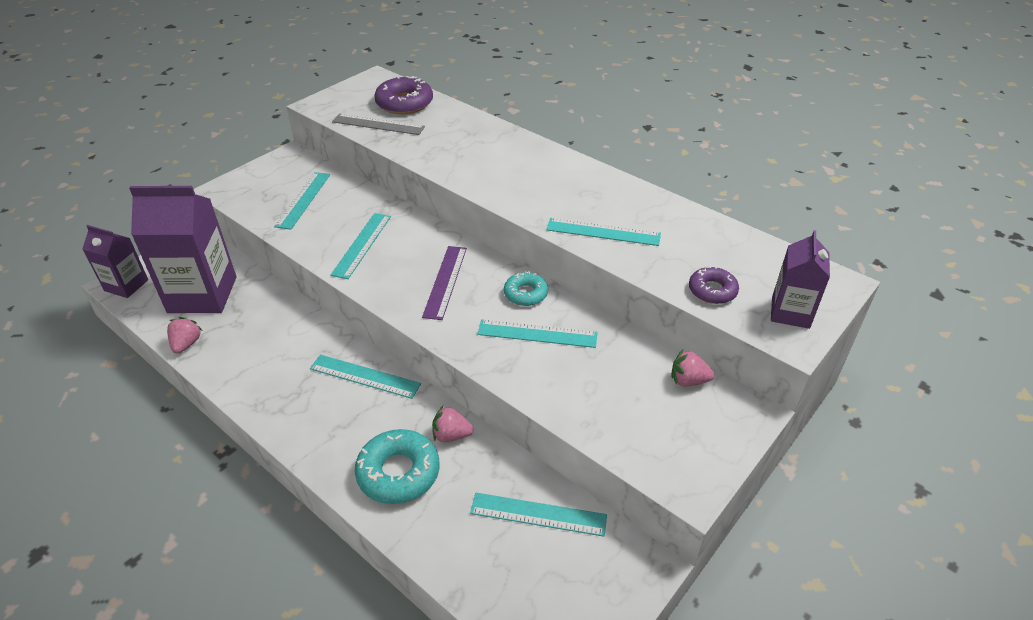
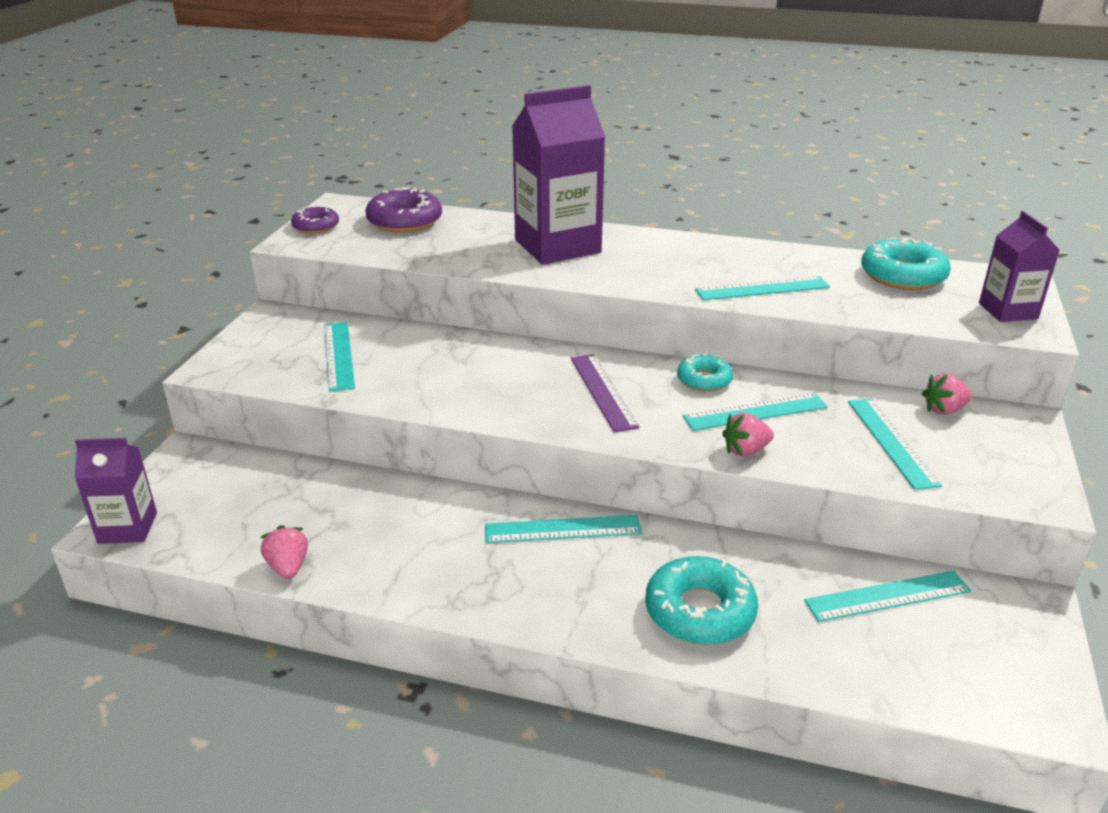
camera: 25 degrees left, 10 degrees down
purple carton [129,186,236,313] -> purple carton moved to [512,85,606,265]
turquoise ruler [330,213,391,279] -> turquoise ruler moved to [848,398,942,490]
grey ruler [332,113,425,135] -> none
pink strawberry [432,406,474,442] -> pink strawberry moved to [722,413,774,457]
purple donut [689,266,739,304] -> purple donut moved to [291,205,339,234]
none -> turquoise donut [861,238,951,290]

